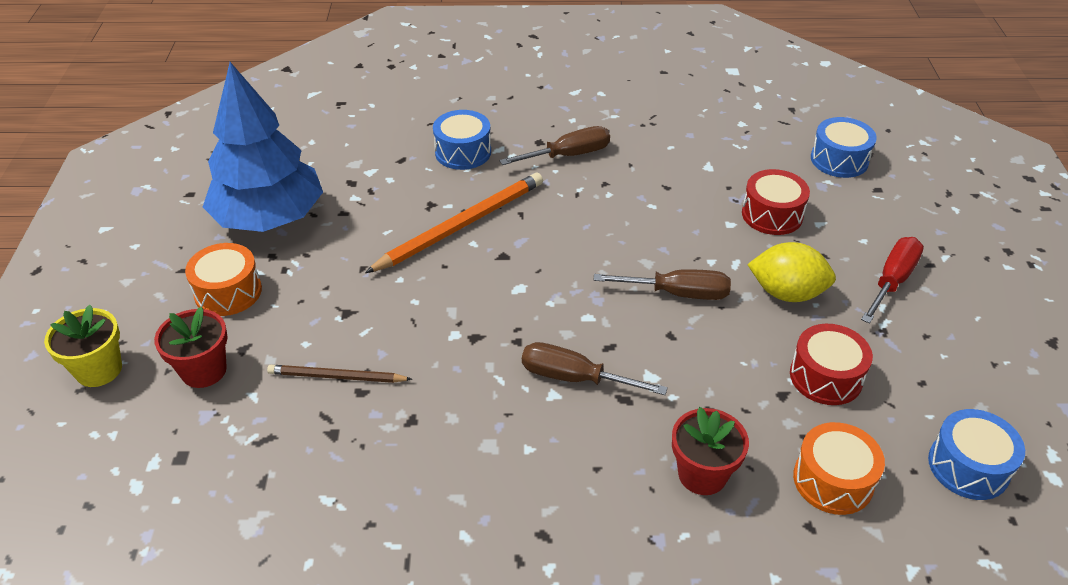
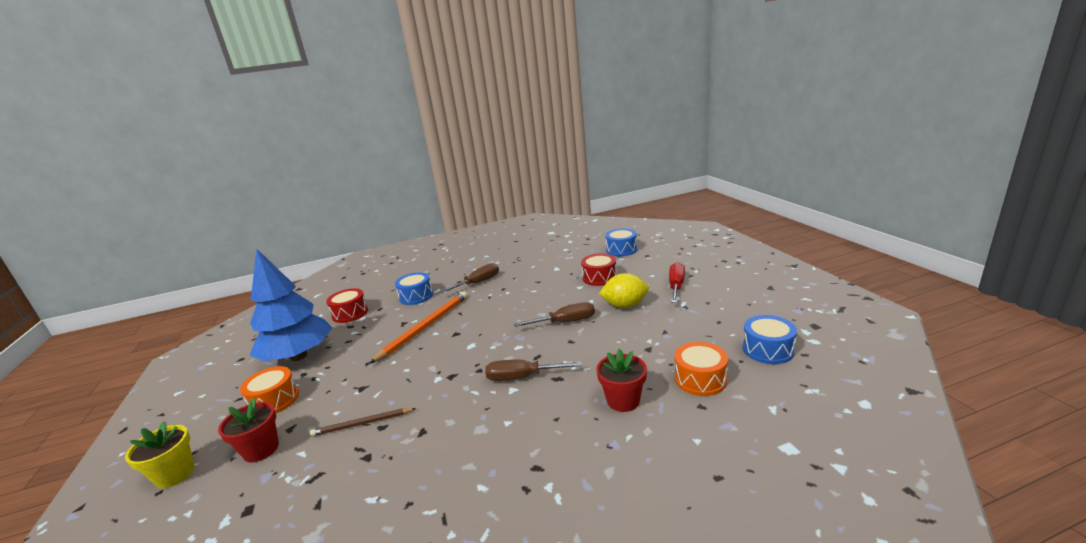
camera: 15 degrees left, 20 degrees down
red drum [790,324,873,405] -> red drum moved to [326,288,368,323]

